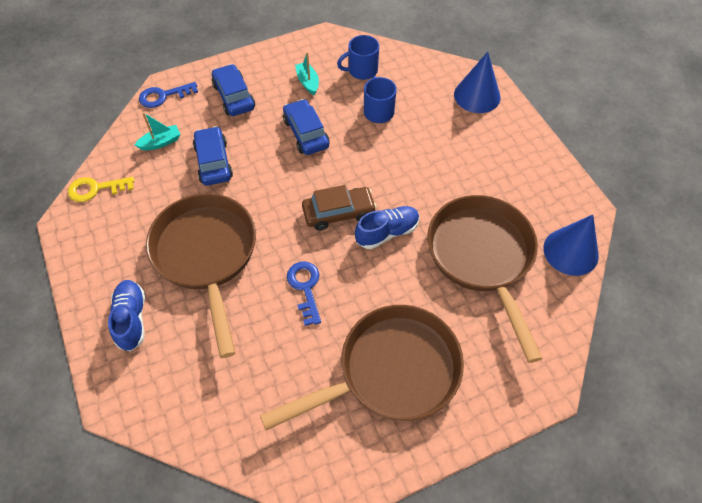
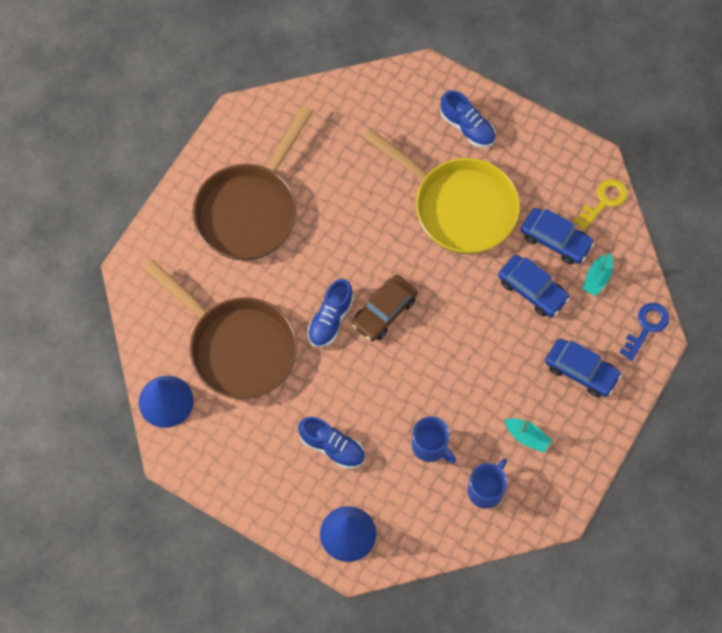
camera: 145 degrees right, 10 degrees up
brown pan [146,193,256,358] -> yellow pan [363,128,520,254]
blue car [283,99,330,155] -> blue car moved to [521,208,595,265]
blue key [287,261,321,326] -> none
none -> blue shoe [298,417,365,469]

